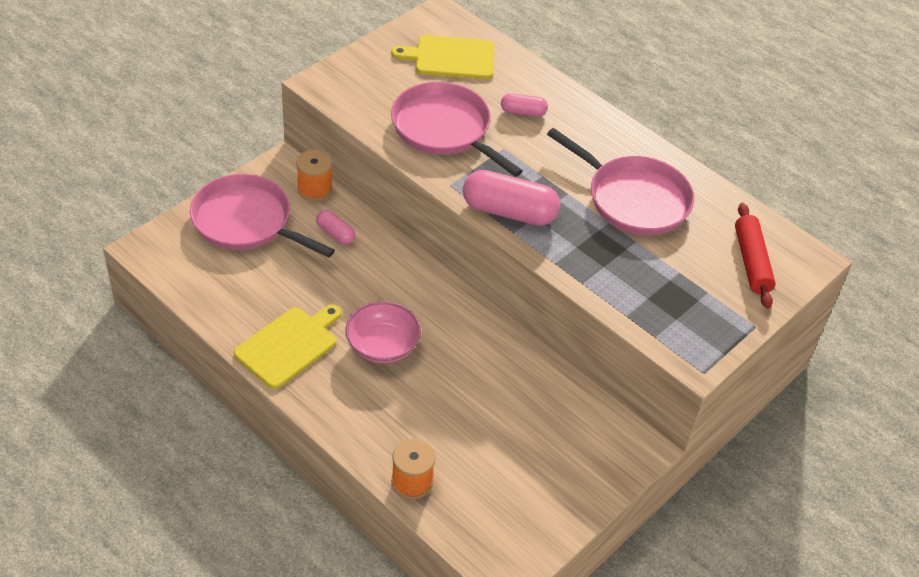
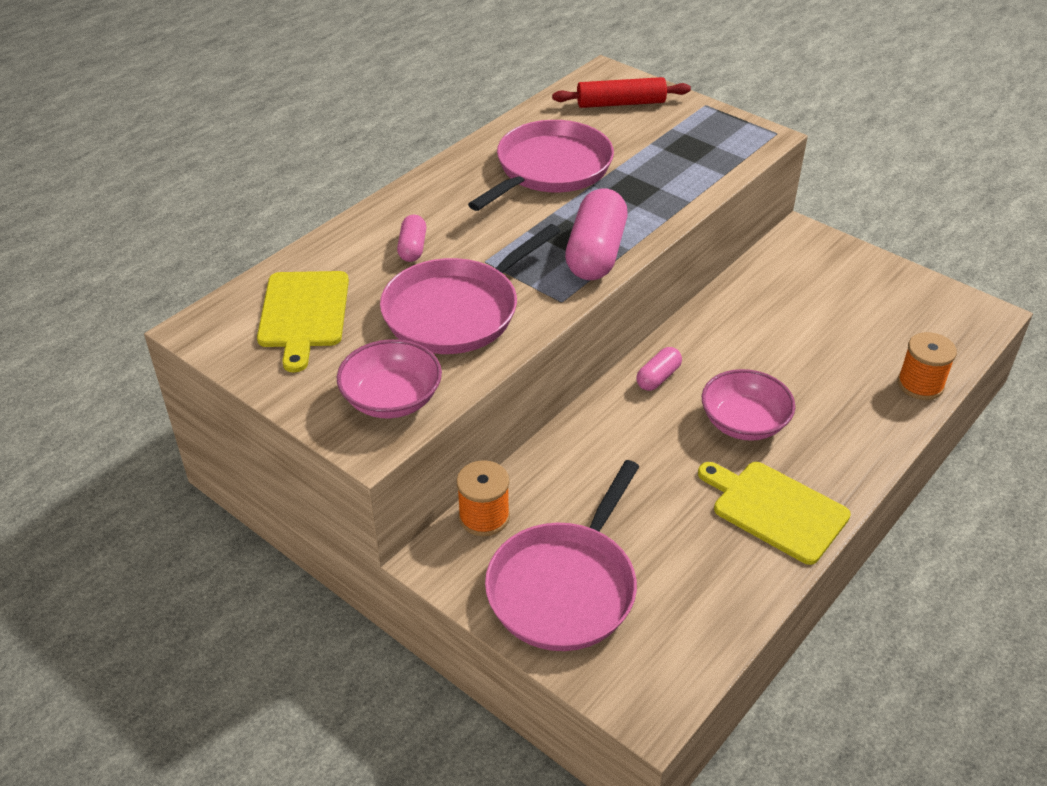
camera: 90 degrees left, 5 degrees down
pink capsule [316,210,355,245] -> pink capsule moved to [636,347,682,391]
none -> pink bowl [337,339,442,418]

